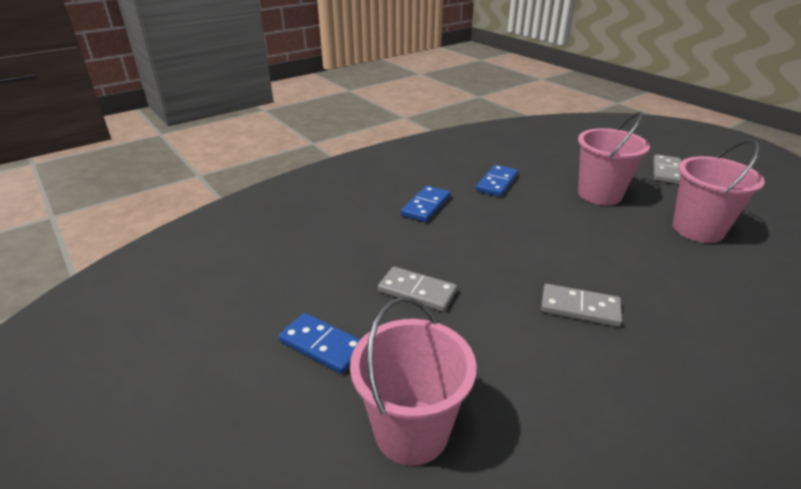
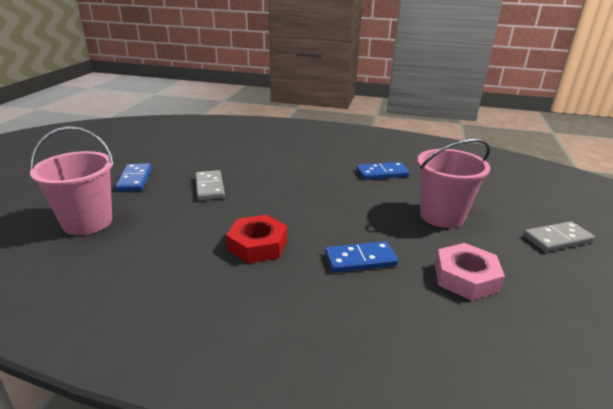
camera: 50 degrees right, 5 degrees down
blue domino [401,186,450,222] -> blue domino moved to [325,241,398,273]
grey domino [541,284,622,327] -> red nut [226,215,287,264]
pink bucket [673,140,765,243] -> pink nut [435,243,505,300]

